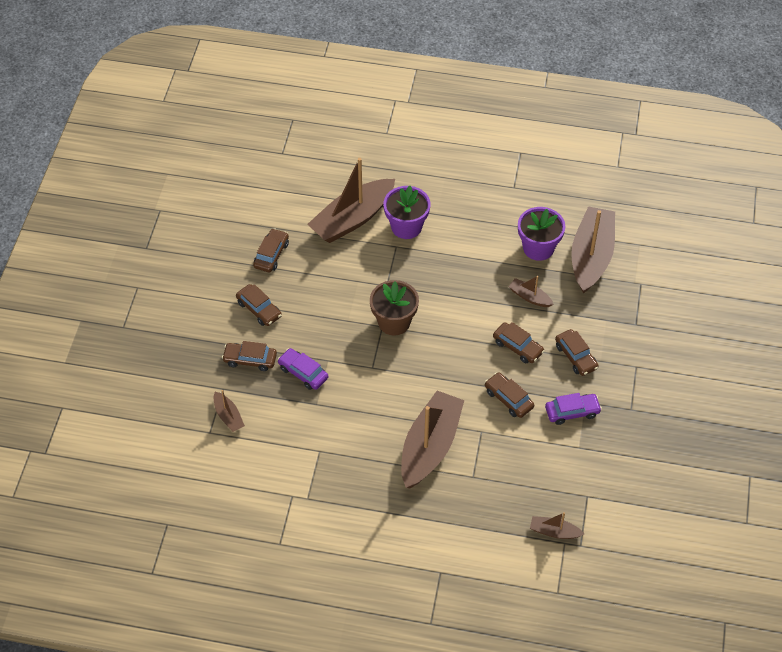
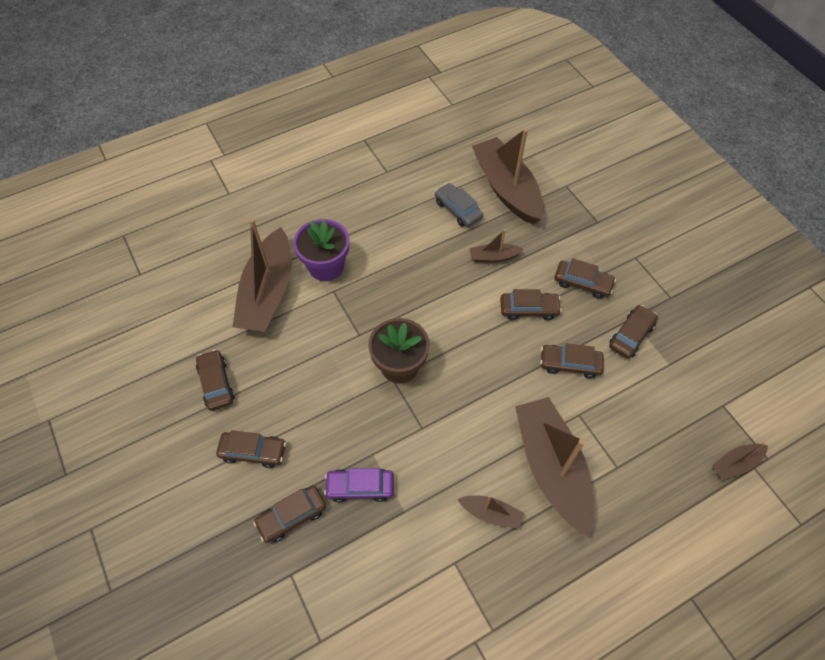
camera: 40 degrees left, 5 degrees up
brown boat [214,390,245,432] -> brown boat moved to [458,496,524,529]
purple flower pot [518,207,566,261] -> grey car [435,183,483,227]
purple car [545,393,602,425] -> brown car [609,305,658,359]

